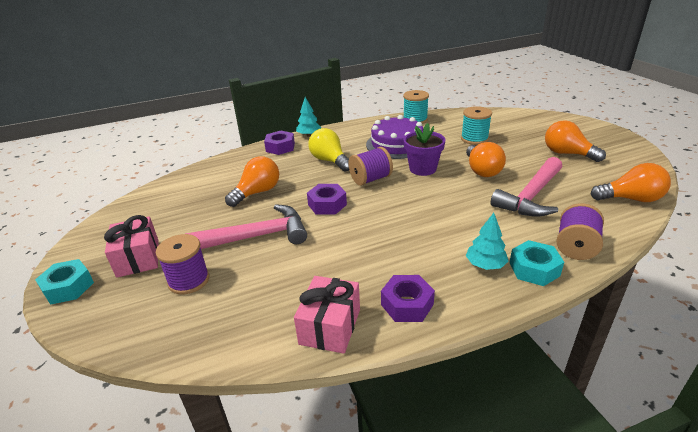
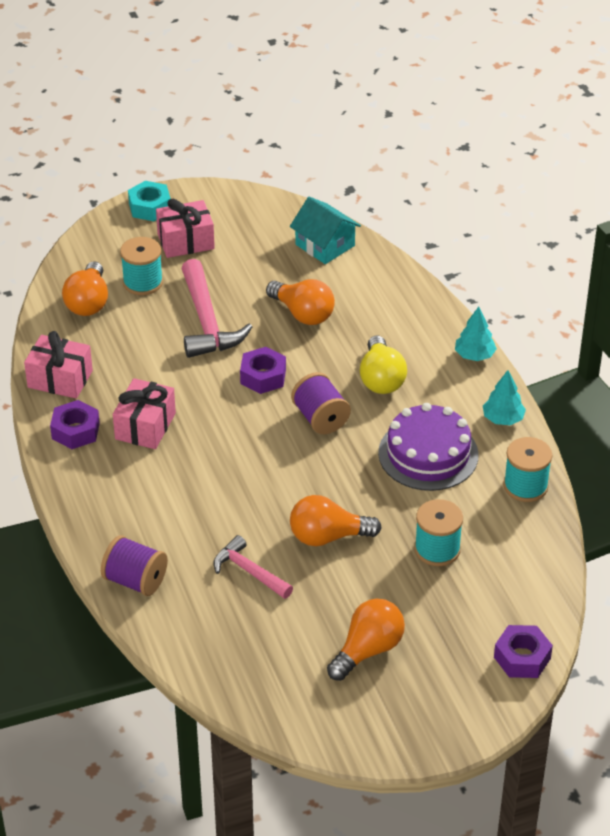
camera: 90 degrees right, 10 degrees up
purple spool [156,234,209,294] -> turquoise spool [120,237,163,295]
purple nut [264,131,295,155] -> purple nut moved to [494,625,553,678]
yellow light bulb [308,128,349,172] -> yellow light bulb turned 120 degrees clockwise [360,335,407,394]
purple flower pot [403,123,446,176] -> none
turquoise tree [466,213,508,270] -> turquoise tree moved to [483,370,526,425]
pink hammer [490,157,562,217] -> pink hammer [213,535,293,599], size x0.61
turquoise nut [509,240,564,286] -> none
orange light bulb [591,163,671,202] -> orange light bulb moved to [62,261,108,316]
none -> pink gift [113,378,176,449]
none -> turquoise house [290,197,361,264]

